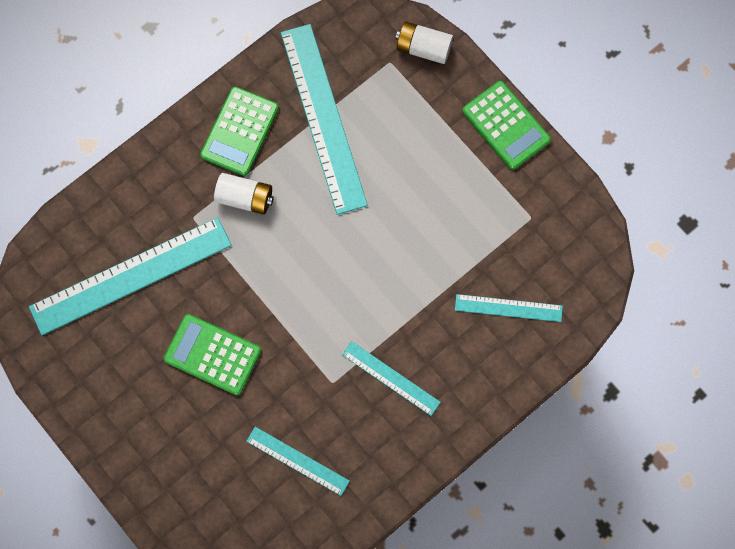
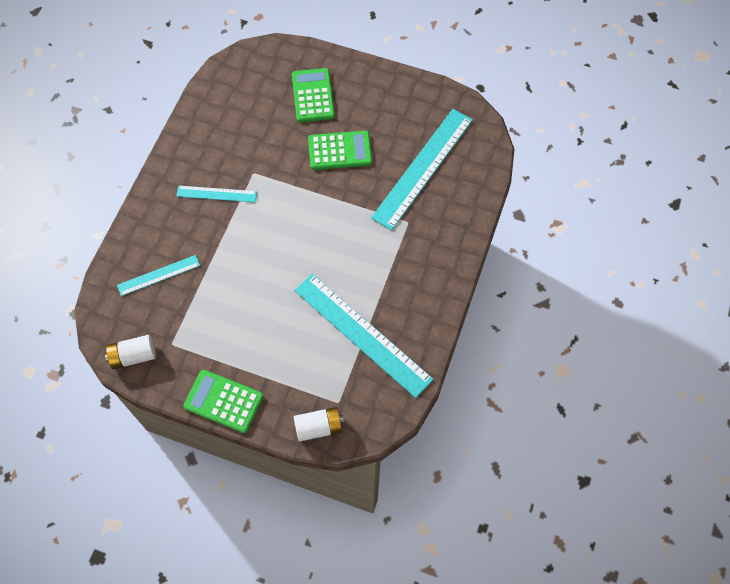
camera: 150 degrees right, 10 degrees down
green calculator [200,87,279,176] -> green calculator moved to [292,68,335,122]
white battery [214,173,274,215] -> white battery moved to [105,335,156,369]
turquoise ruler [246,427,350,496] -> none

